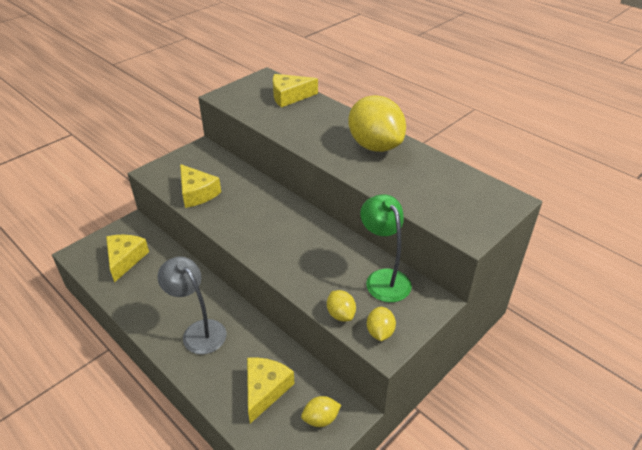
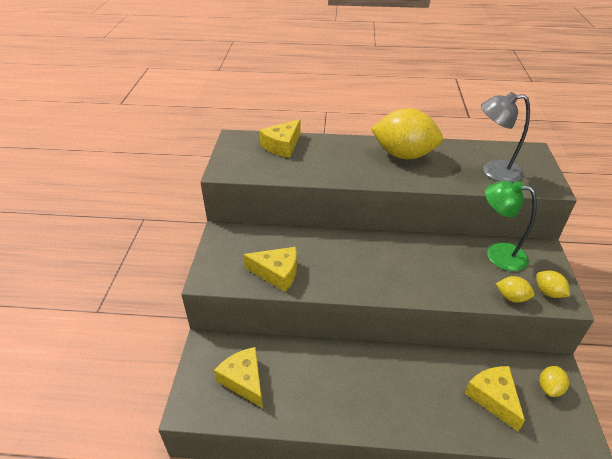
camera: 40 degrees left, 0 degrees up
grey lamp [158,256,226,354] -> grey lamp moved to [481,92,530,183]

